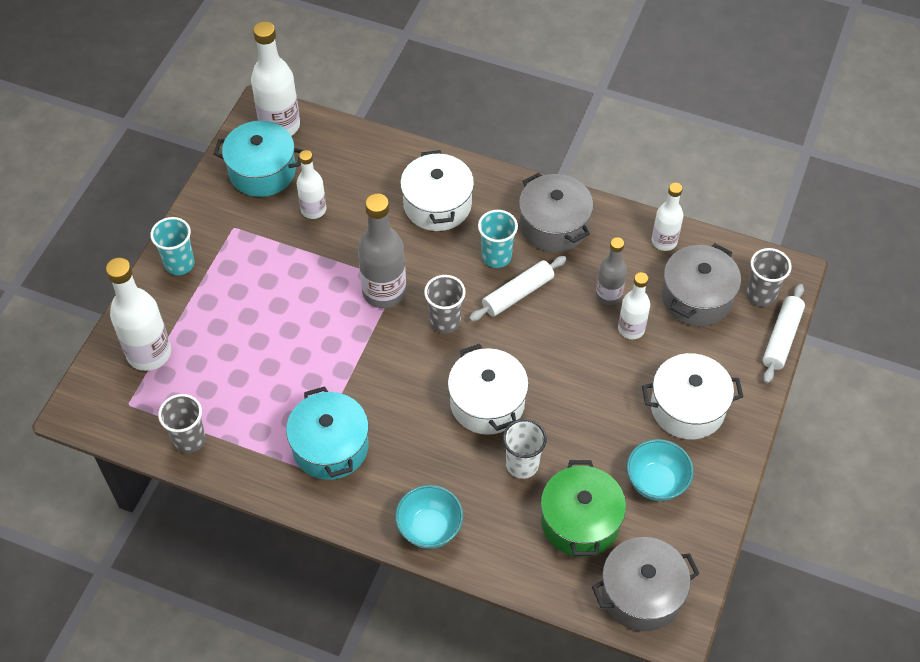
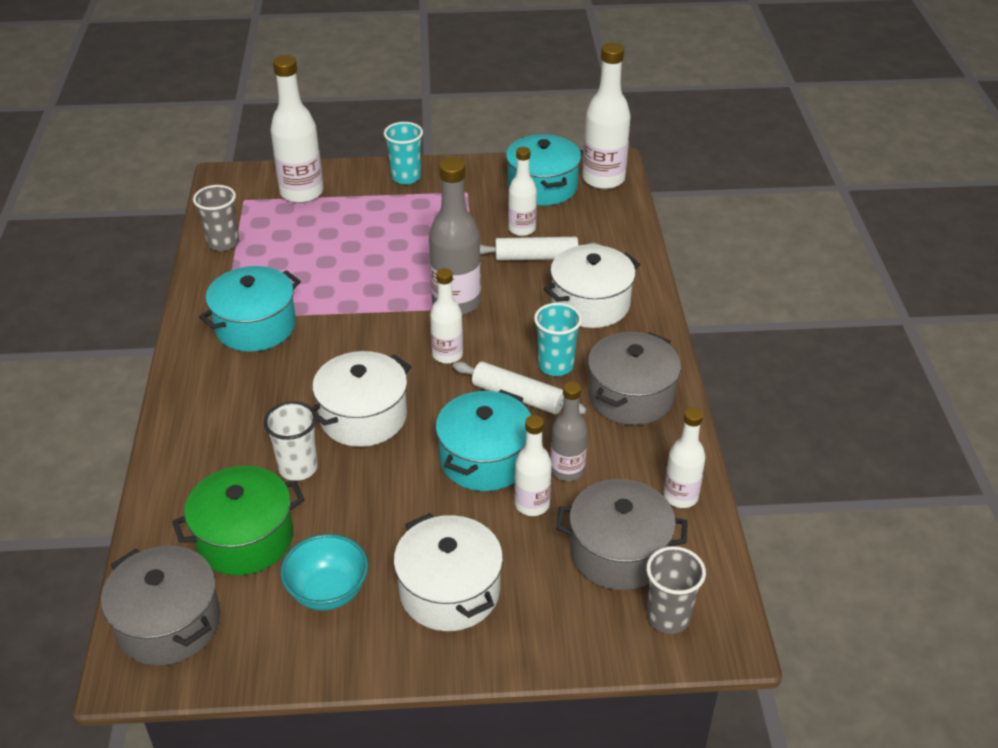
camera: 65 degrees right, 15 degrees down
turquoise bowl [395,485,463,549] -> none
grey cup [424,275,466,334] -> white bottle [430,268,463,364]
white rolling pin [763,284,805,383] -> white rolling pin moved to [480,237,600,261]
none -> turquoise pot [436,390,531,491]

